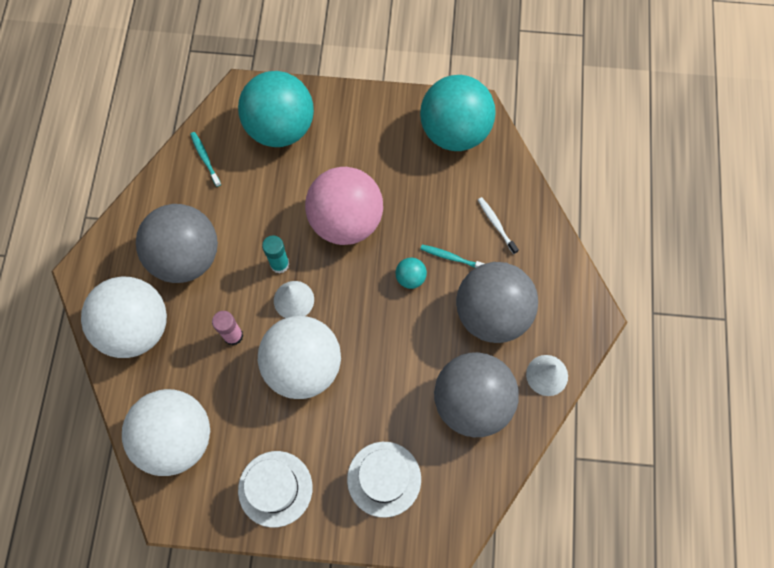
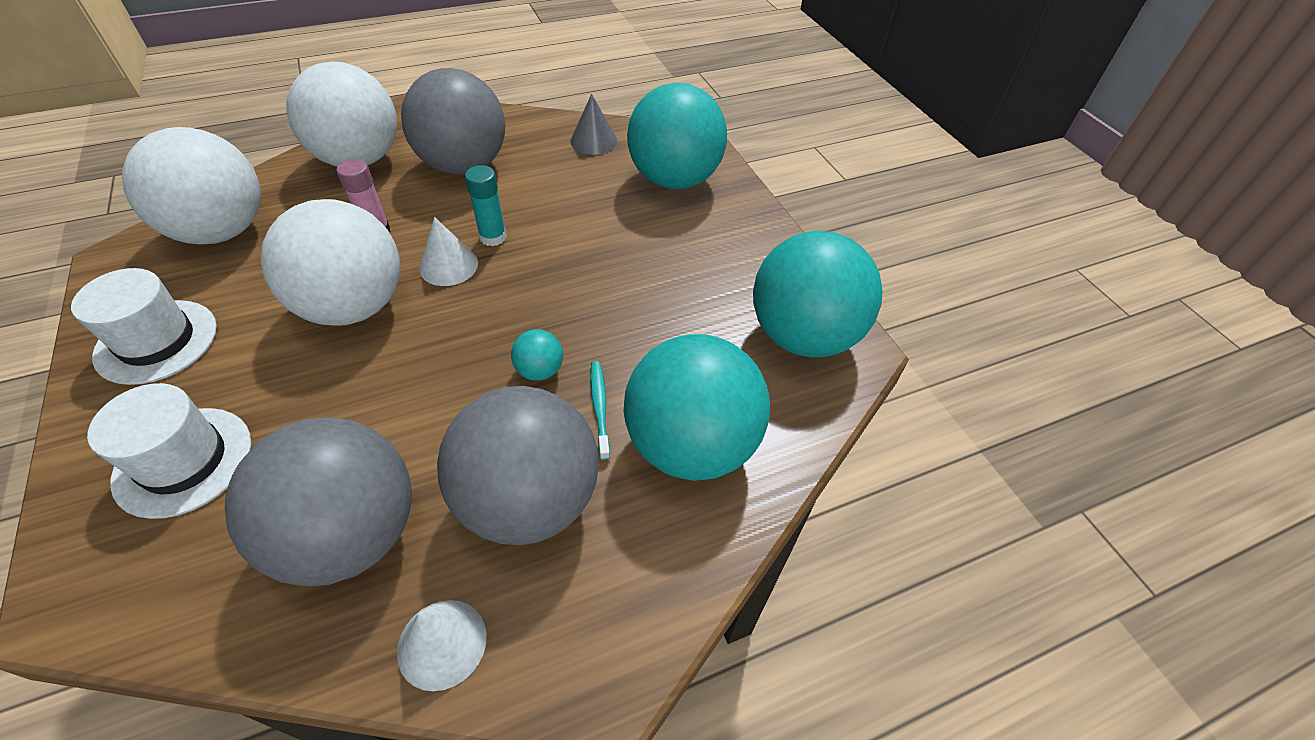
camera: 60 degrees right, 20 degrees down
turquoise toothbrush [190,132,221,187] -> grey cone [570,94,617,155]
pink ball [305,167,383,245] -> none
white toothbrush [478,197,519,254] -> turquoise ball [624,334,770,481]

